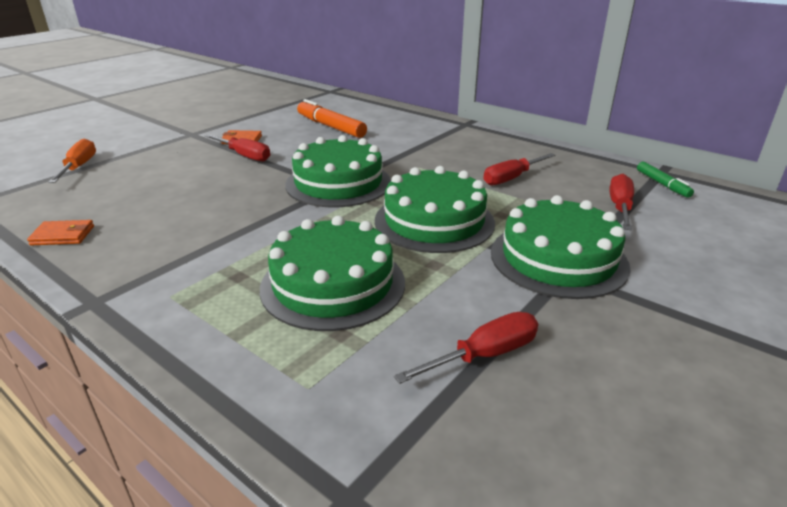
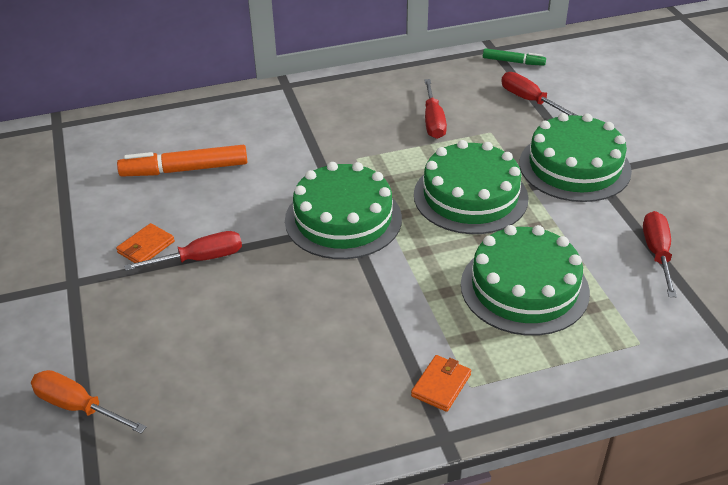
camera: 55 degrees left, 10 degrees up
orange wallet [27,220,94,245] -> orange wallet moved to [411,355,471,412]

